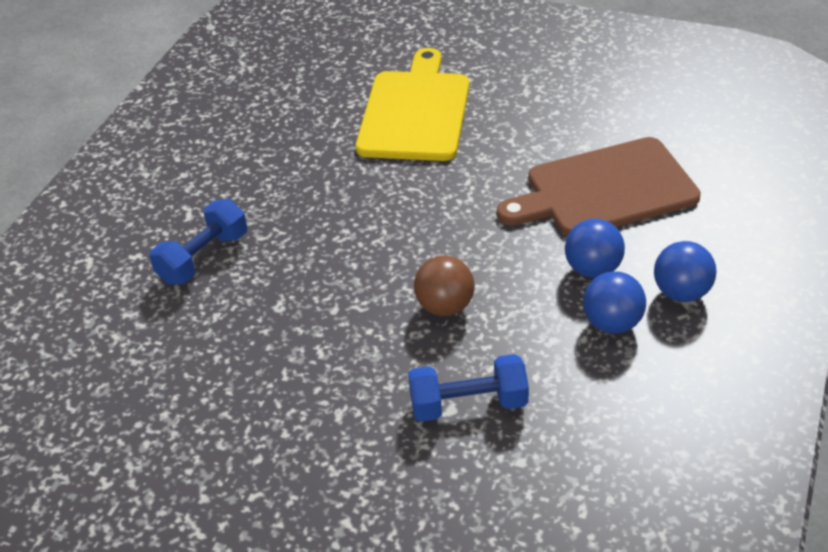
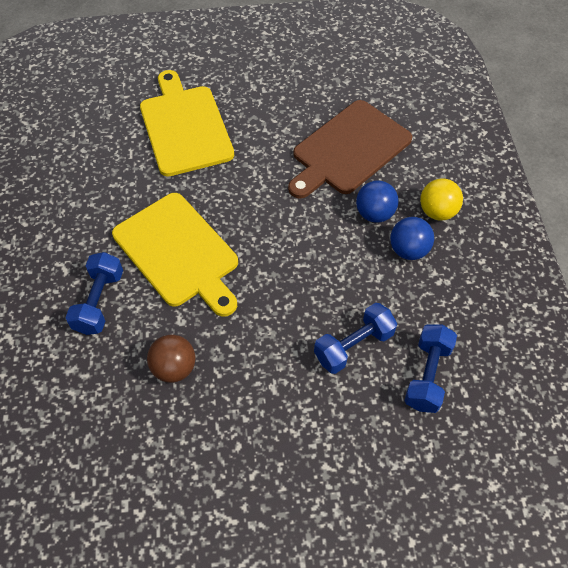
camera: 30 degrees left, 15 degrees up
brown ball [414,255,474,316] -> brown ball moved to [147,334,196,383]
blue ball [654,241,716,302] -> yellow ball [420,178,463,221]
none -> yellow cutting board [112,193,238,317]
none -> blue dumbbell [404,324,457,413]

